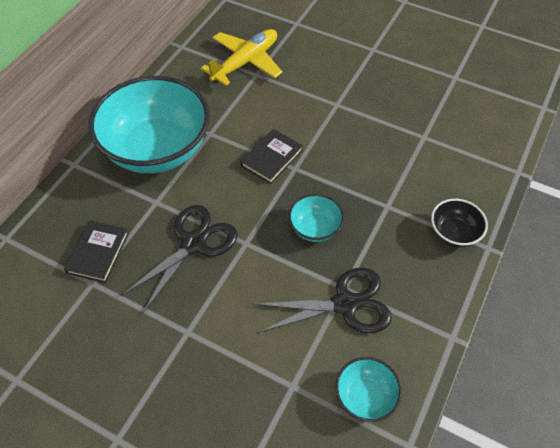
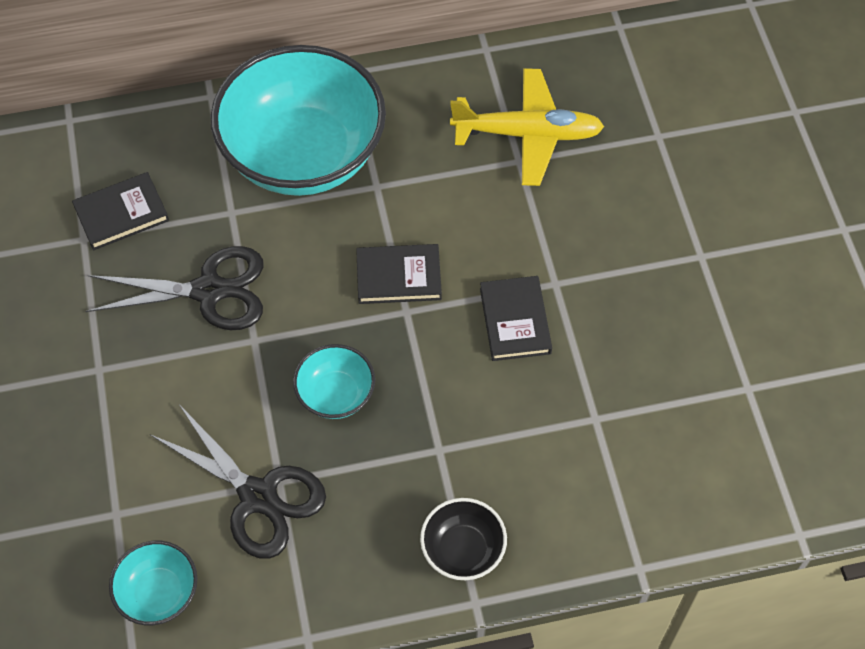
camera: 50 degrees right, 5 degrees up
none -> black book [480,276,552,361]

